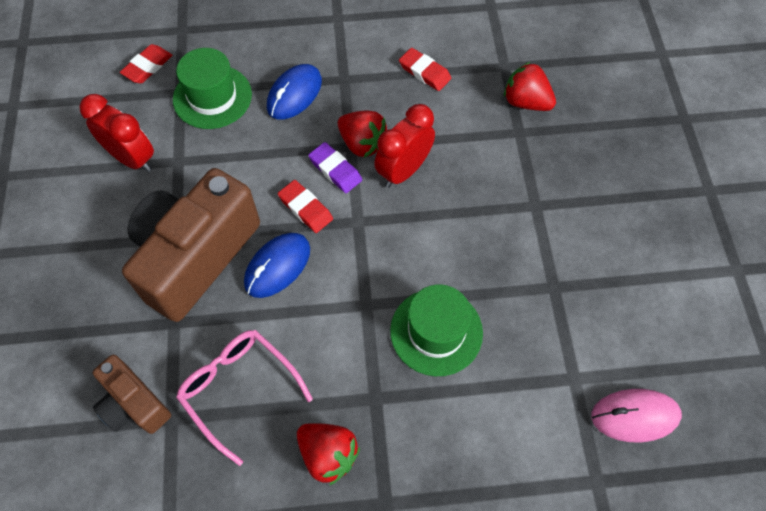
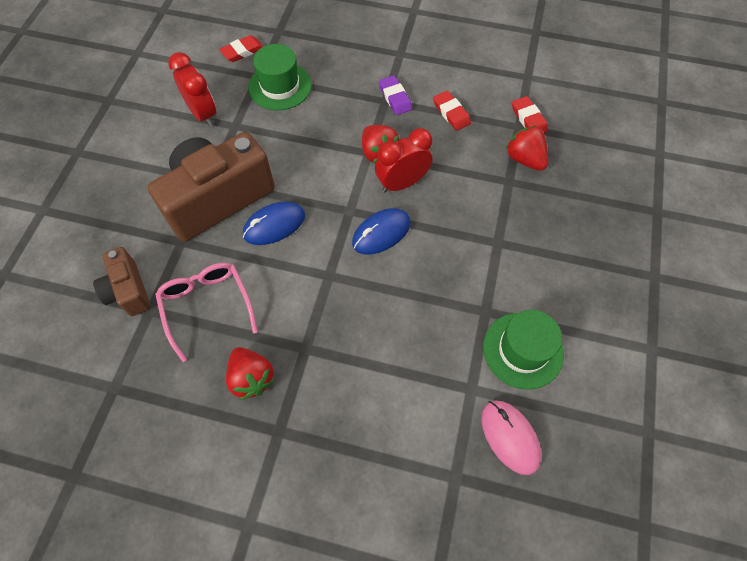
camera: 20 degrees right, 0 degrees up
blue mouse [267,64,322,119] -> blue mouse moved to [352,208,411,254]
red eraser [278,180,333,233] -> red eraser moved to [512,96,548,133]
purple eraser [308,142,362,193] -> purple eraser moved to [379,75,412,115]
green hat [390,284,483,376] -> green hat moved to [483,310,564,390]
pink mouse [591,389,682,442] -> pink mouse turned 45 degrees clockwise [481,401,541,475]

